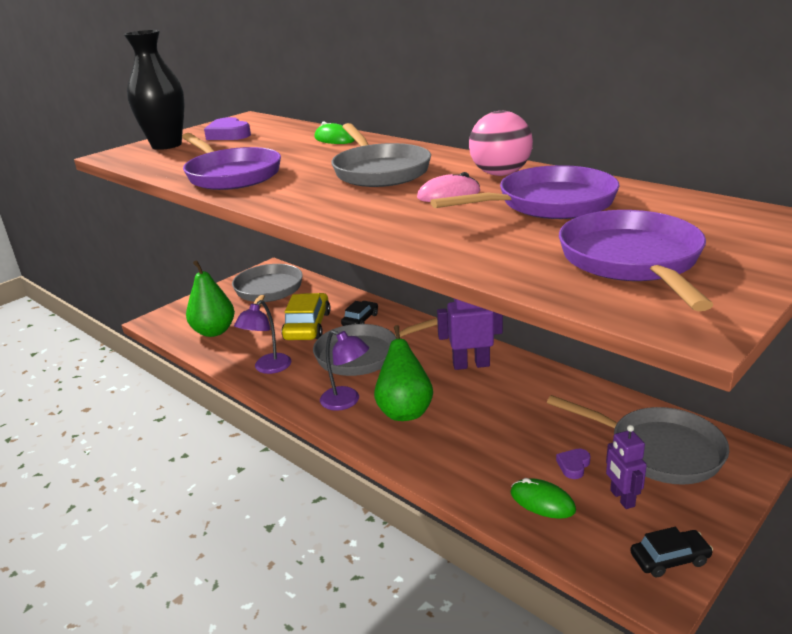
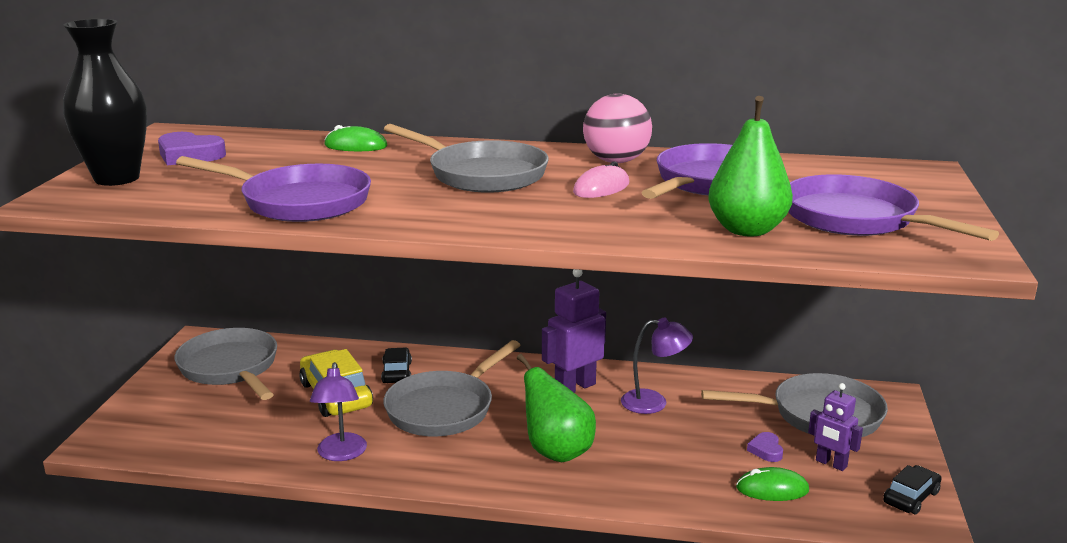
camera: 35 degrees left, 5 degrees down
green pear [186,260,235,337] -> green pear moved to [708,96,793,237]
purple lamp [320,330,369,411] -> purple lamp moved to [621,318,693,414]

